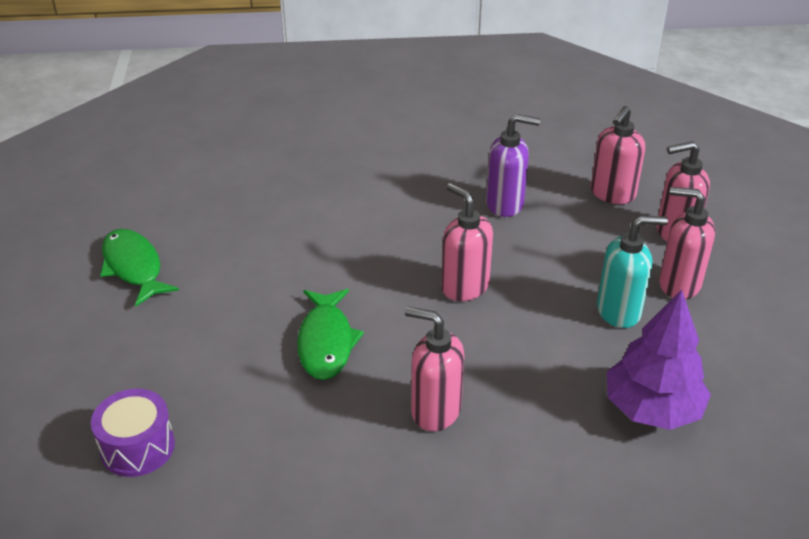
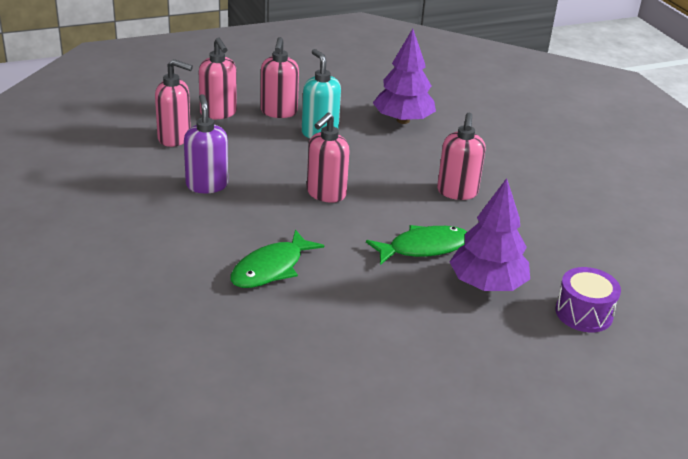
camera: 110 degrees left, 5 degrees down
green fish [100,229,179,306] -> green fish moved to [230,229,324,288]
none -> purple tree [450,178,530,291]

